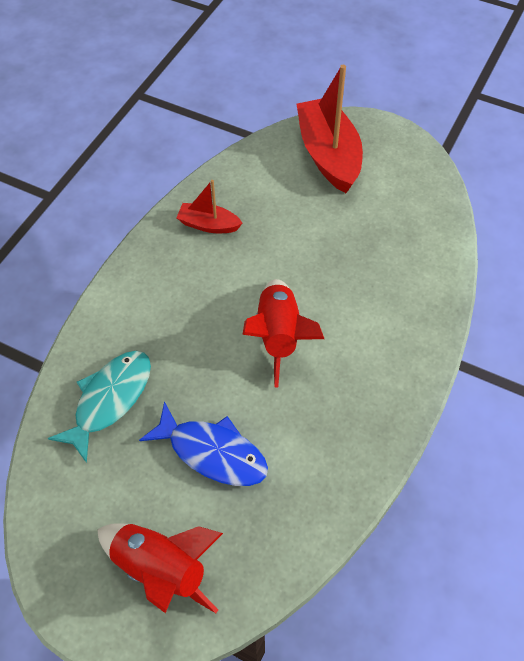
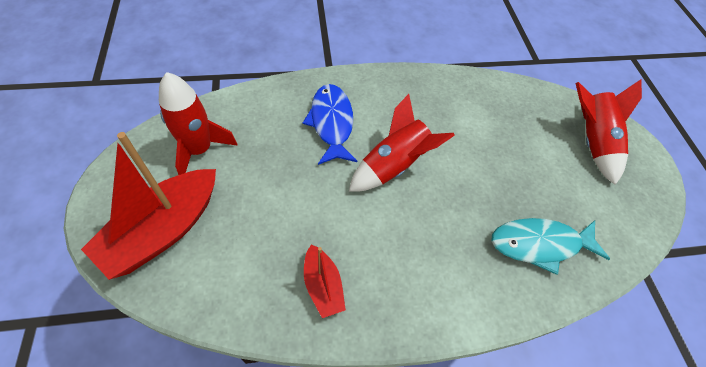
camera: 130 degrees left, 0 degrees up
blue fish [139,401,268,486] -> blue fish moved to [303,84,357,165]
none -> red rocket [159,72,238,175]

